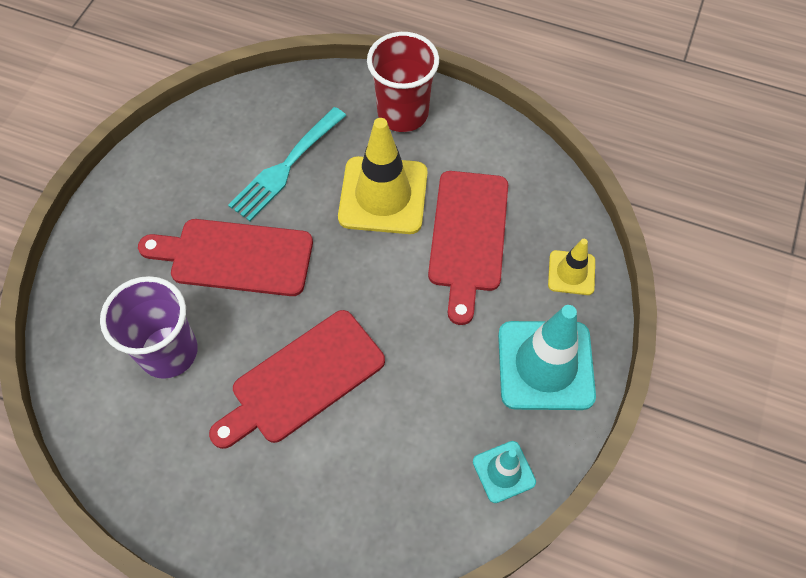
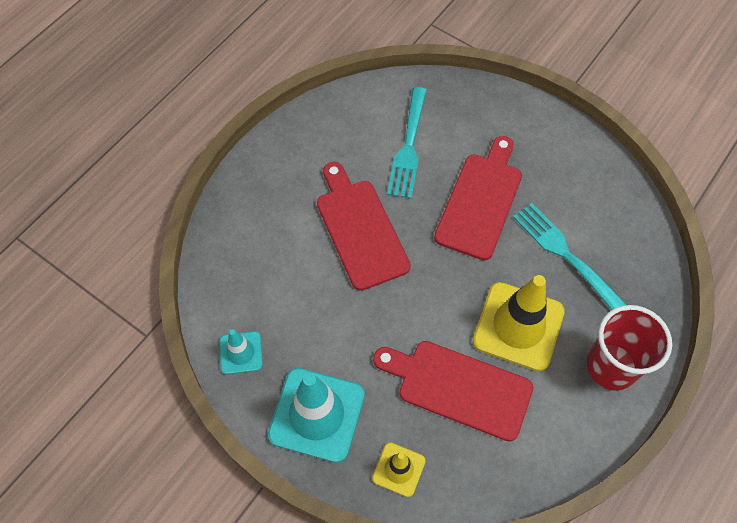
camera: 105 degrees right, 0 degrees up
purple cup [100,276,198,379] -> turquoise fork [387,87,427,199]

